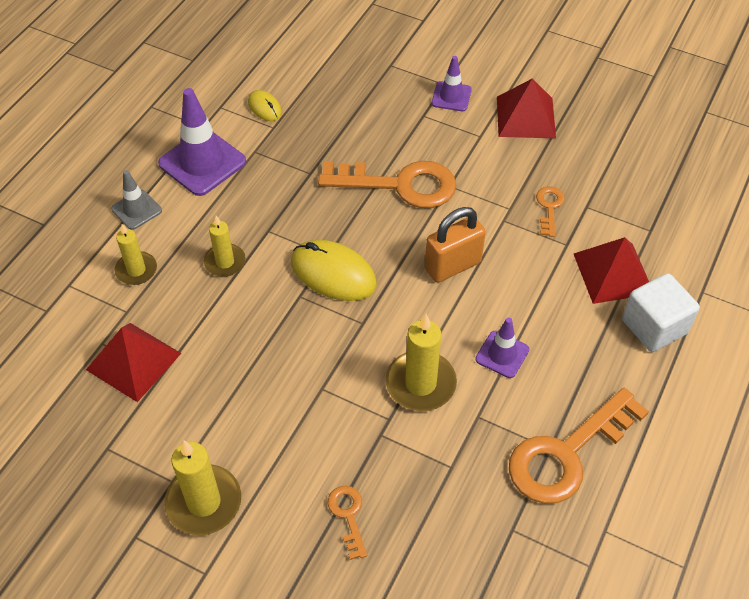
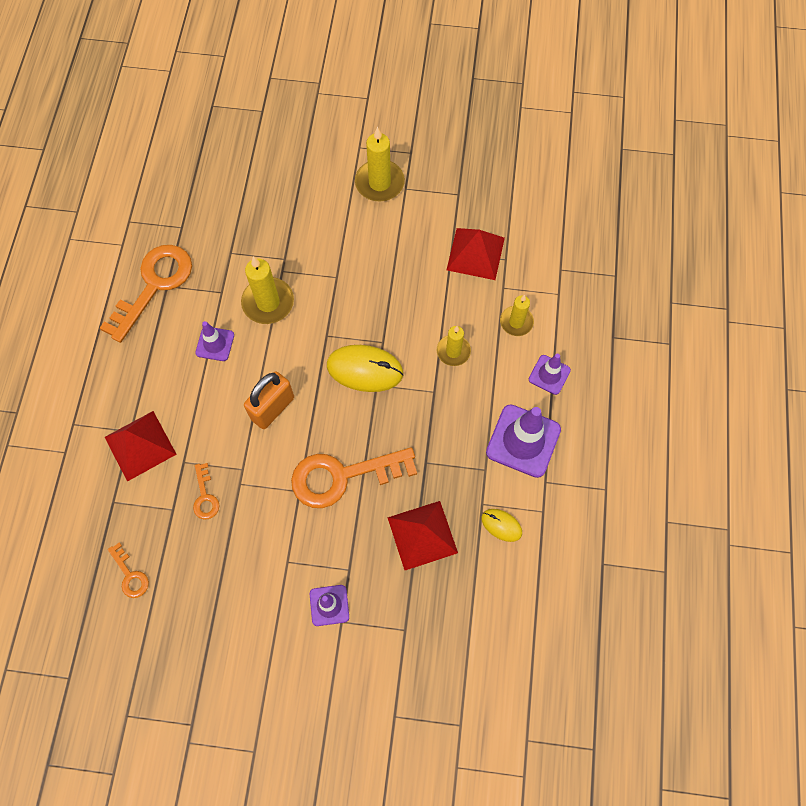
camera: 160 degrees right, 15 degrees up
grey traffic cone [111,170,162,230] -> purple traffic cone [529,354,571,395]
orange key [328,486,367,560] -> orange key moved to [108,542,149,598]
red pyramid [497,79,556,138] -> red pyramid moved to [387,501,458,570]
white cube [622,273,700,352] -> none

